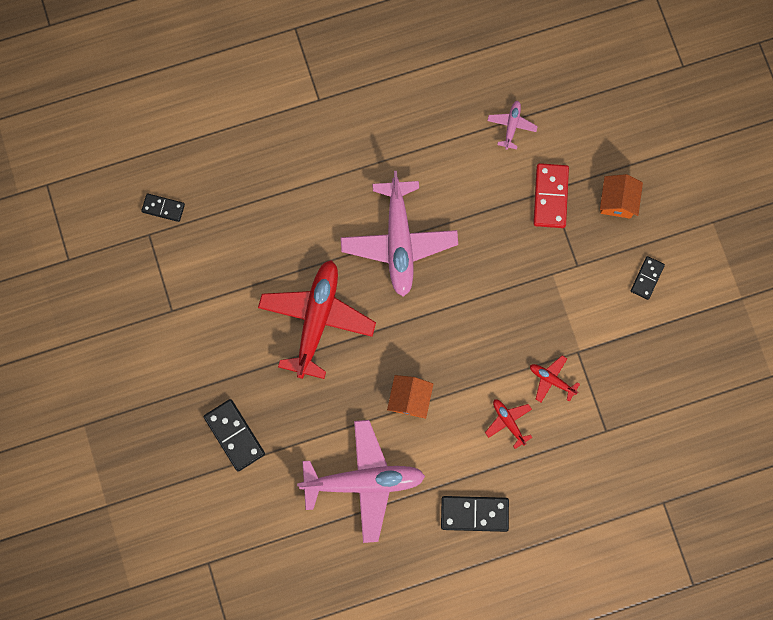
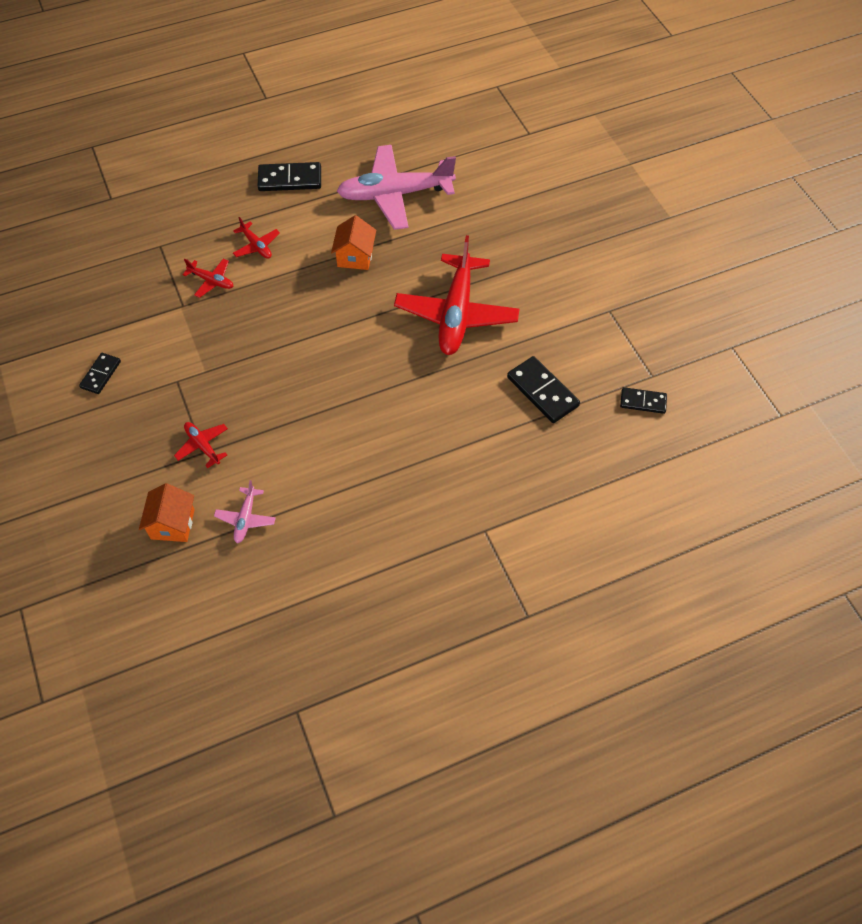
camera: 175 degrees right, 20 degrees down
black domino [204,399,265,472] -> black domino moved to [507,356,580,423]
pink plane [341,171,458,297] -> none
red domino [533,163,569,228] -> red plane [174,422,228,468]
orange house [600,174,643,218] -> orange house moved to [139,483,195,542]

